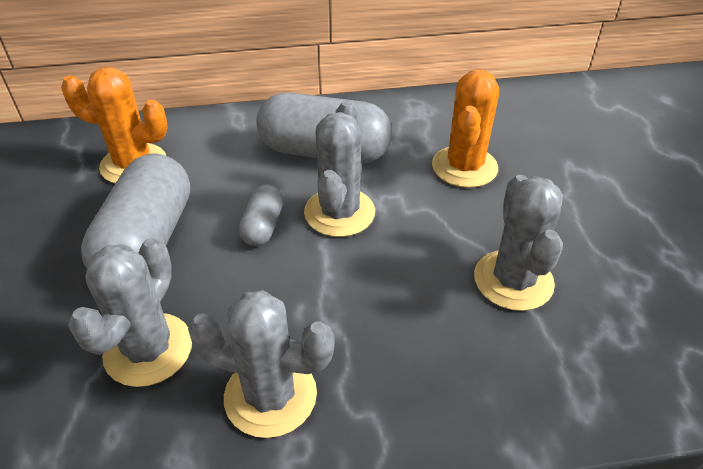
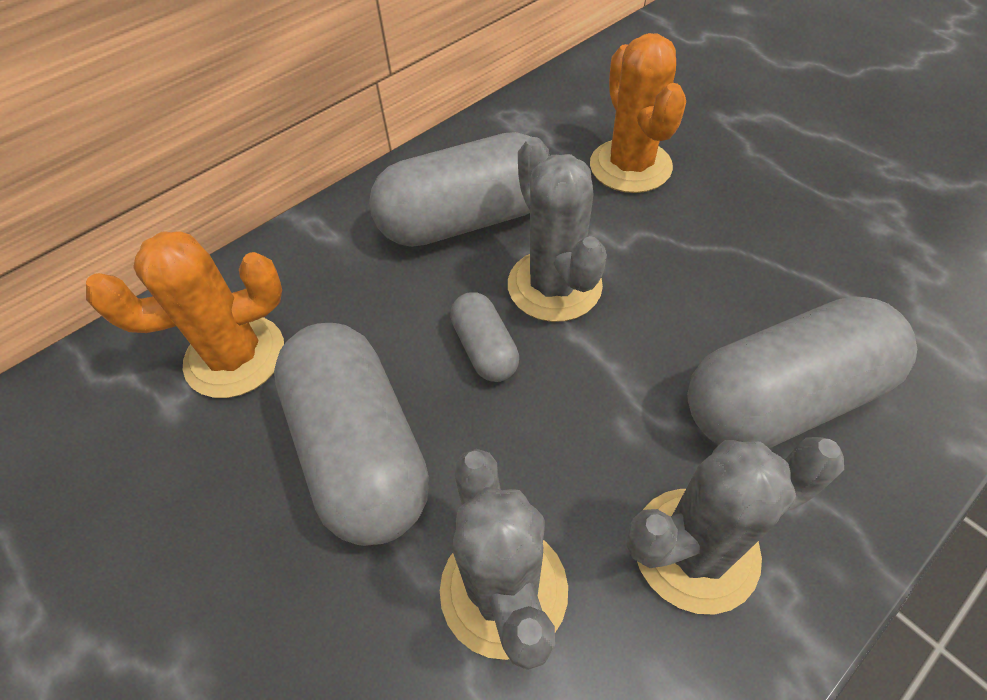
camera: 30 degrees left, 10 degrees up
grey cactus [474,175,563,311] -> none
none -> grey capsule [687,296,917,448]

